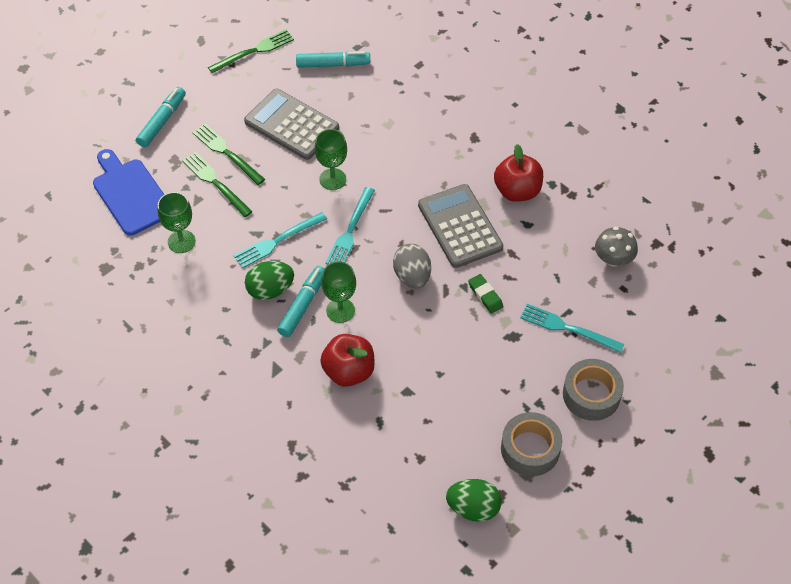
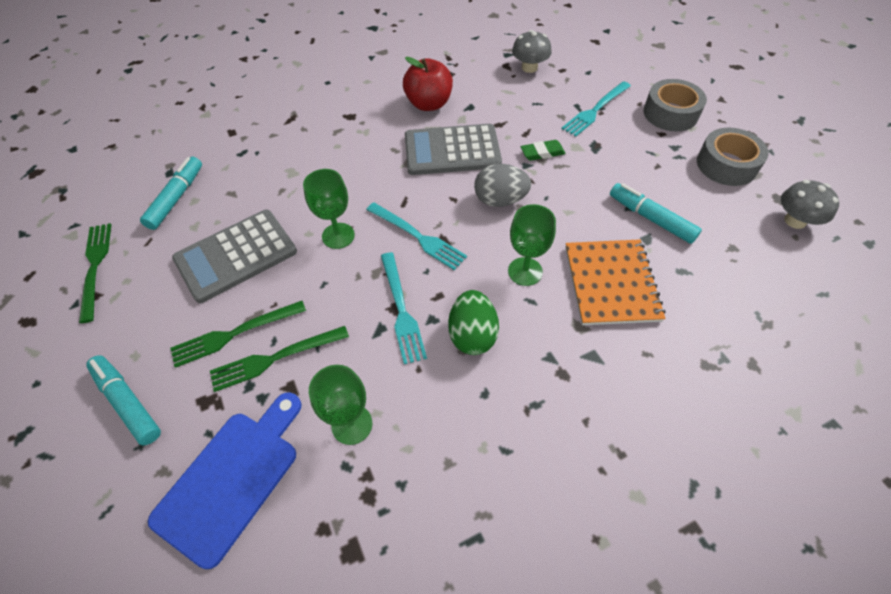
camera: 70 degrees left, 0 degrees up
blue cutting board [93,149,164,236] -> blue cutting board turned 135 degrees clockwise [148,392,301,569]
turquoise marker [277,266,324,337] -> turquoise marker moved to [610,183,702,244]
red apple [320,334,375,387] -> orange notebook [565,239,666,325]
green egg [446,479,502,522] -> grey mushroom [781,180,839,229]

